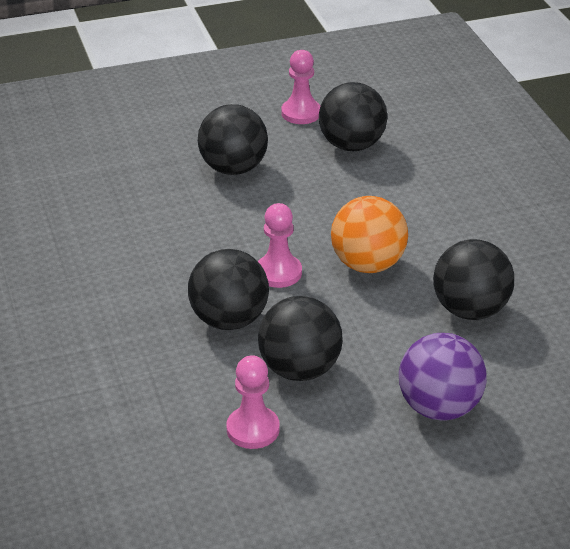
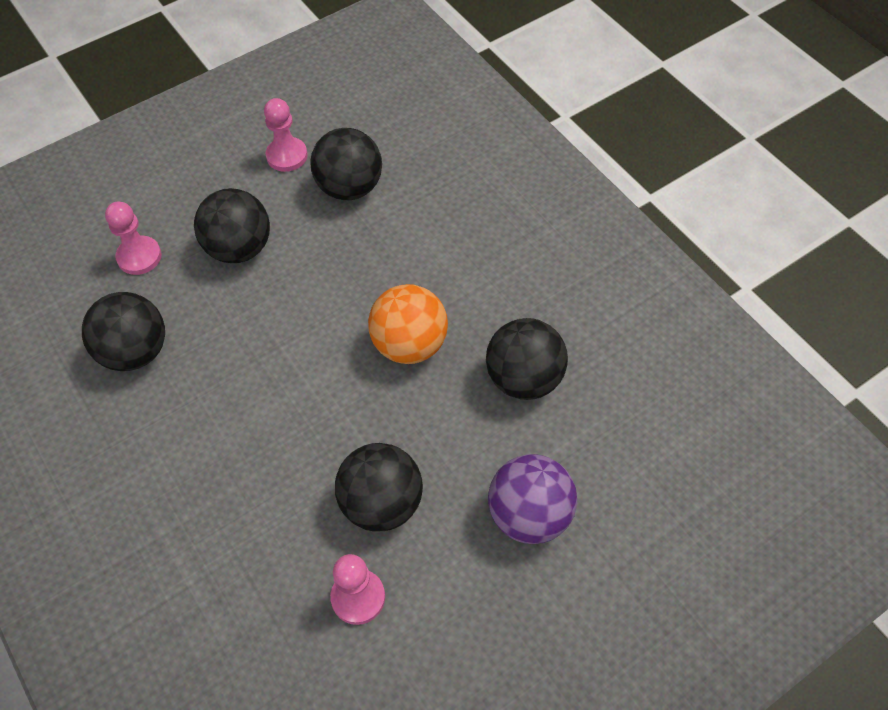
camera: 15 degrees left, 20 degrees up
black ball [188,249,269,330] -> black ball moved to [82,292,165,371]
pink pawn [258,203,302,288] -> pink pawn moved to [105,201,162,275]

